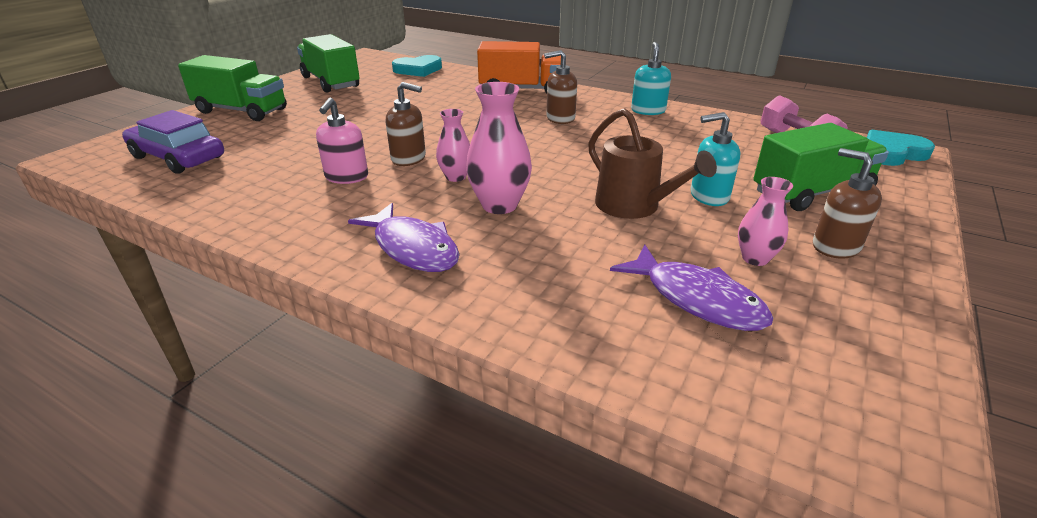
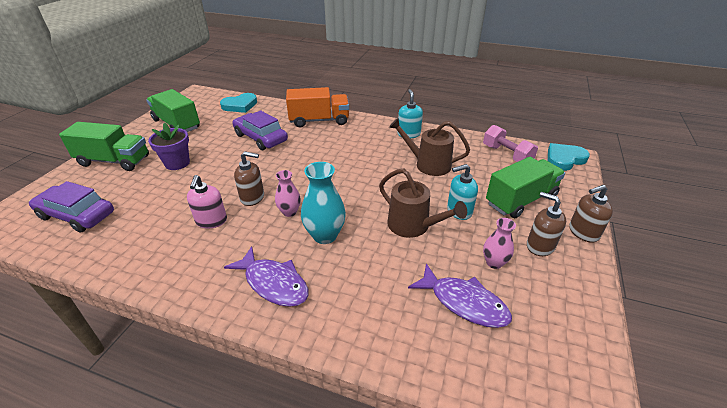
camera: 10 degrees left, 5 degrees up
pink vase [466,82,532,214] -> turquoise vase [301,162,346,244]
brown soap dispenser [544,50,577,124] -> brown soap dispenser moved to [569,185,613,243]
none -> purple flower pot [148,122,190,170]
none -> purple car [232,110,288,150]
none -> brown watering can [389,118,470,176]

